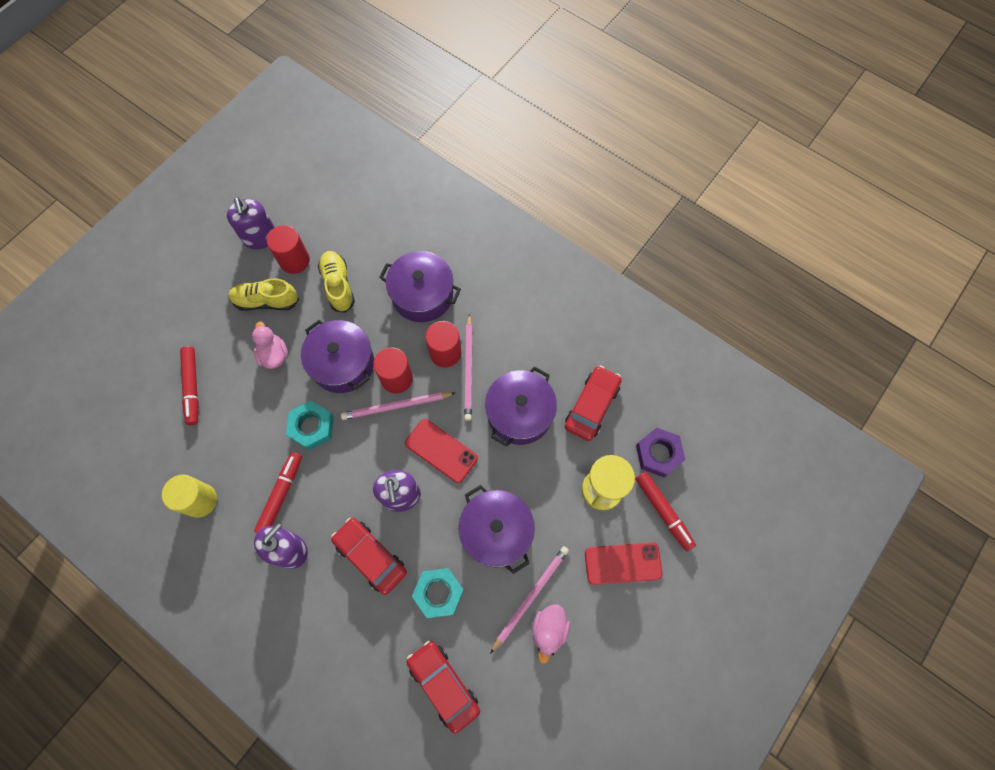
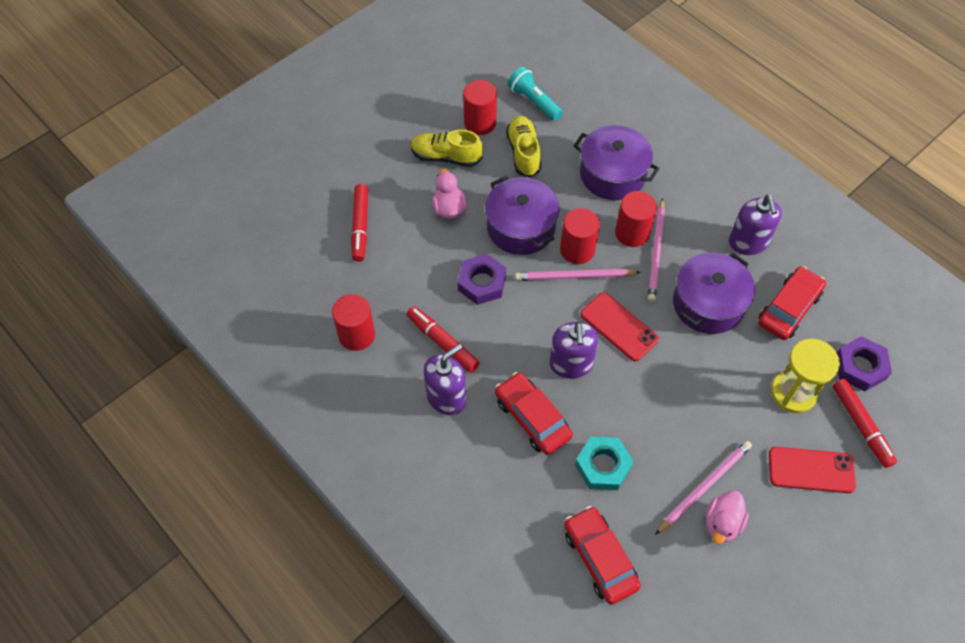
camera: 10 degrees right, 10 degrees down
yellow cylinder [162,475,217,518] -> red cylinder [332,294,375,351]
purple soap dispenser [227,197,275,249] -> purple soap dispenser moved to [729,195,782,255]
red marker [254,452,302,533] -> red marker turned 75 degrees counterclockwise [406,306,480,373]
turquoise nut [286,401,334,450] -> purple nut [458,254,506,305]
purple pot [458,485,535,574] -> none
none -> turquoise flashlight [508,67,563,121]

